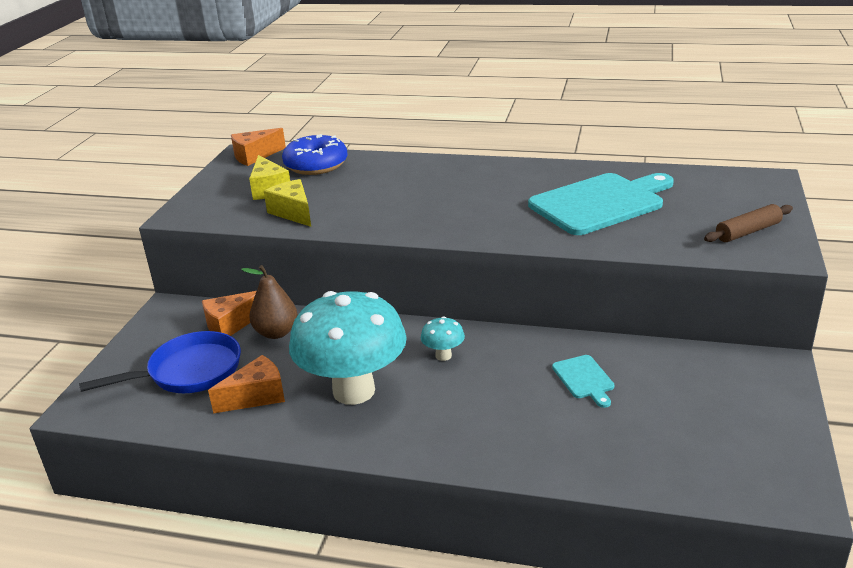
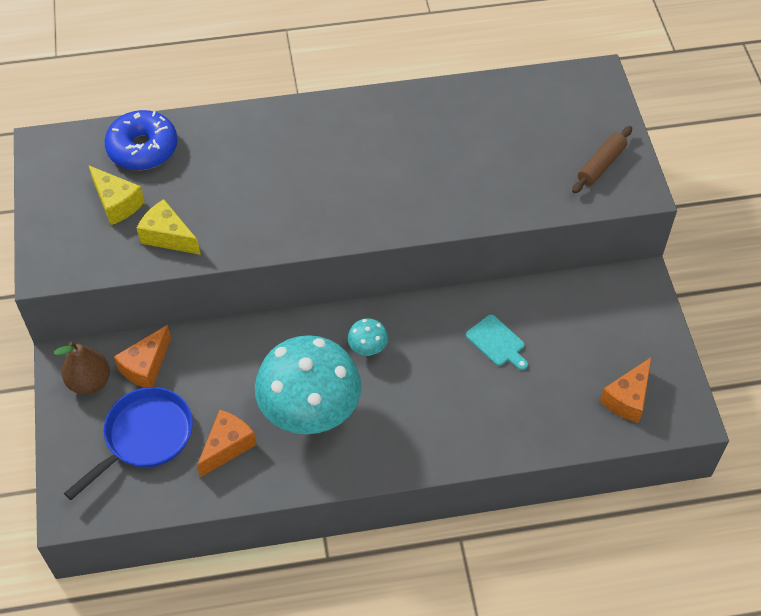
camera: 25 degrees left, 25 degrees up
orange cheese [231,128,286,166] -> orange cheese moved to [600,357,651,423]
brown pear [241,265,298,339] -> brown pear moved to [54,342,110,395]
turquoise cutting board [528,173,674,235] -> none

